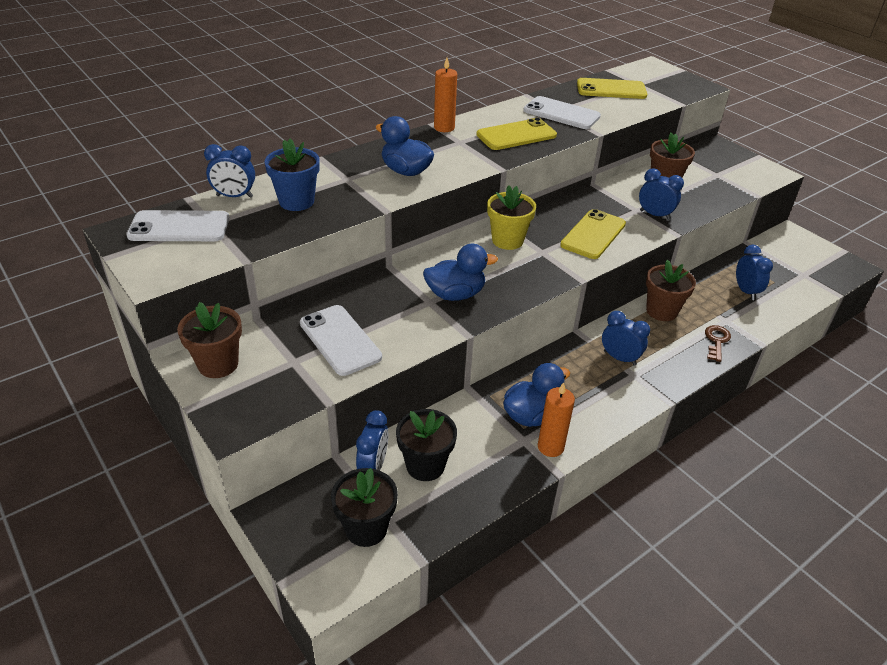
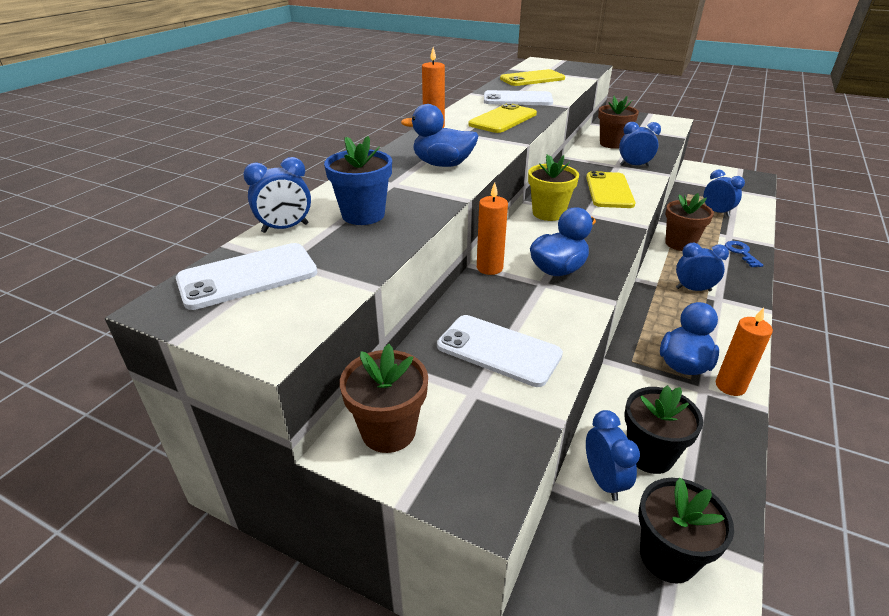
camera: 25 degrees left, 5 degrees down
brown key [705,325,731,362] -> blue key [725,241,764,267]
none -> orange candle [477,182,508,275]

